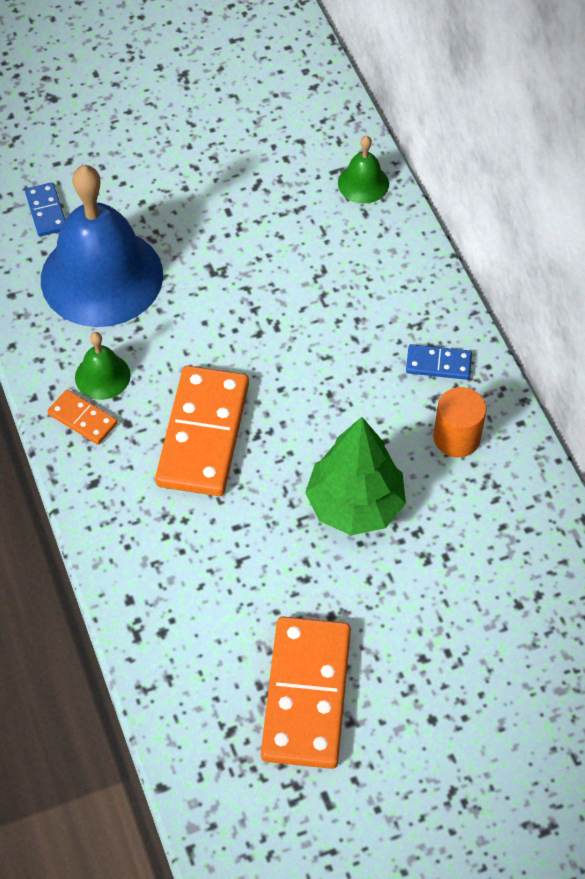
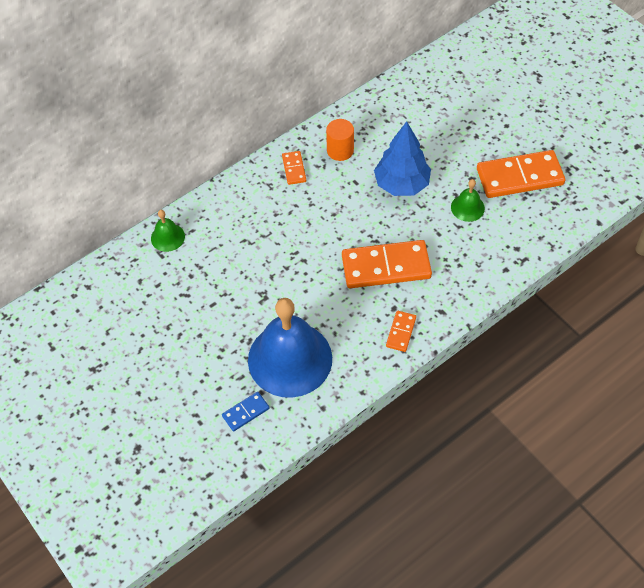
camera: 105 degrees left, 0 degrees up
green bell [75,332,131,400] -> green bell moved to [451,179,485,222]
green tree [305,417,406,535] -> blue tree [374,121,431,196]
blue domino [406,344,472,380] -> orange domino [282,151,306,185]

